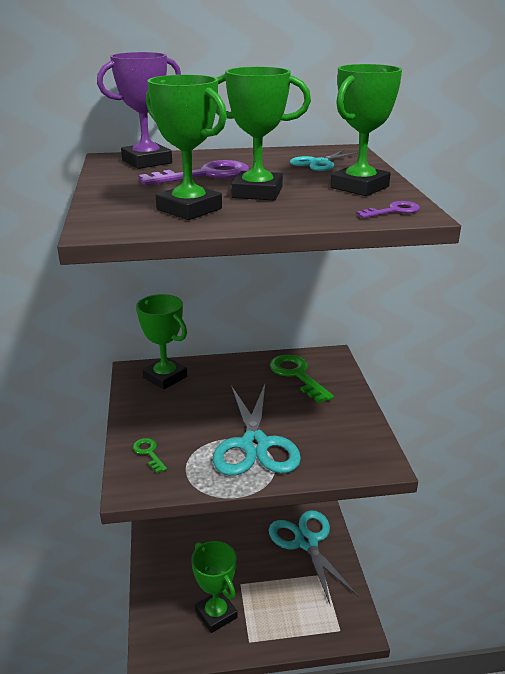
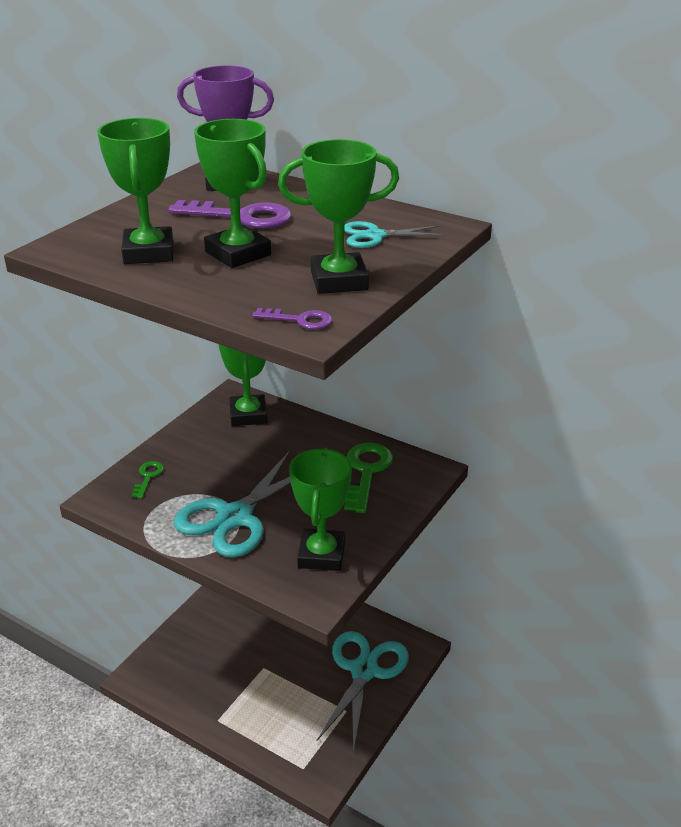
camera: 40 degrees right, 5 degrees up
green trophy [191,541,238,633] -> green trophy moved to [289,448,352,571]

